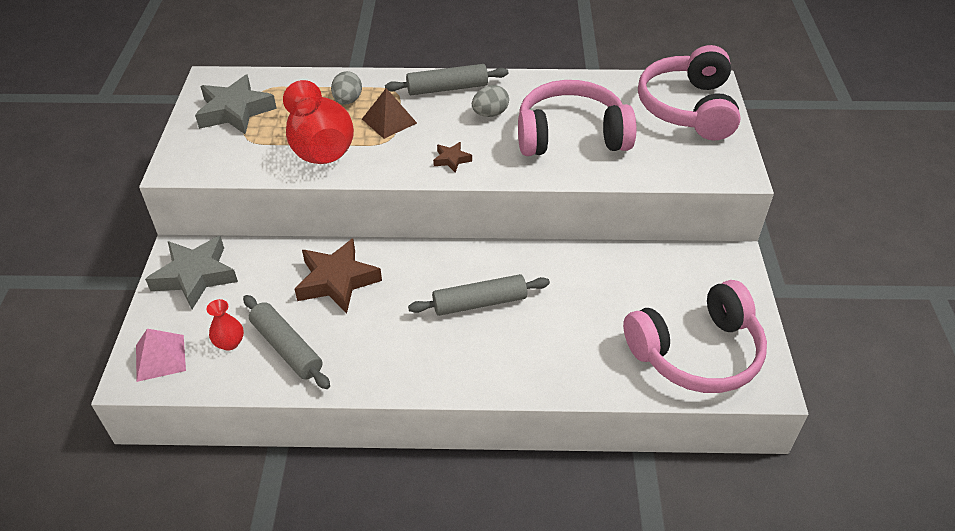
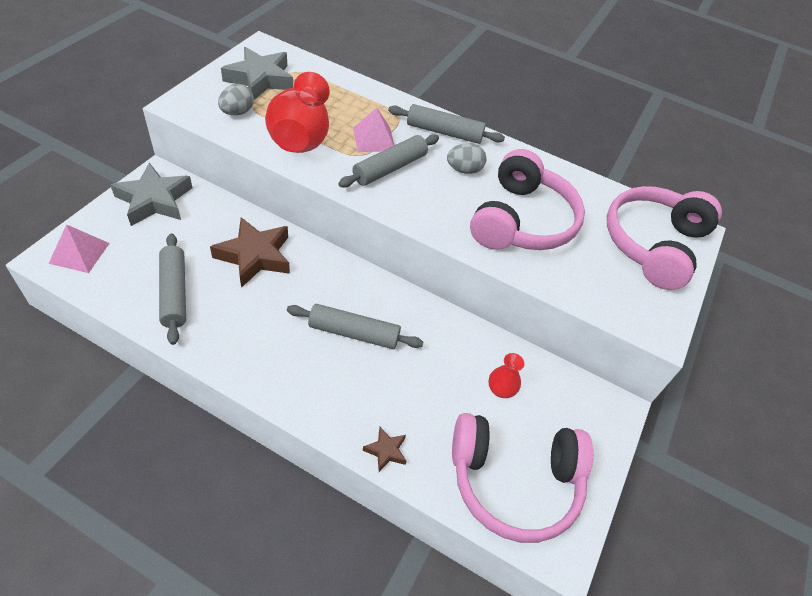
camera: 20 degrees right, 5 degrees up
red vase [206,299,244,351] -> red vase moved to [488,353,525,398]
grey egg [331,71,362,104] -> grey egg moved to [218,84,254,115]
brown pyramid [362,88,417,139] -> pink pyramid [353,108,394,152]
brown star [433,142,472,173] -> brown star moved to [363,427,406,472]
pink headphones [518,80,636,156] -> pink headphones turned 90 degrees clockwise [470,149,585,250]
none -> grey rolling pin [338,134,439,187]

